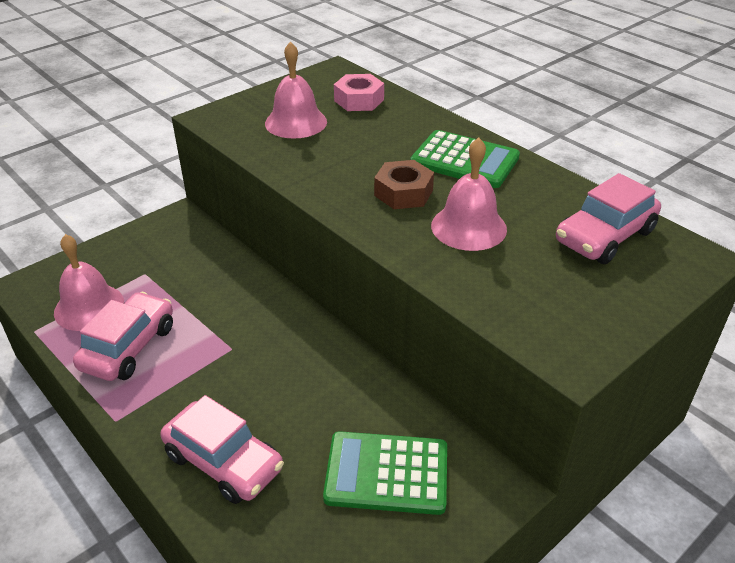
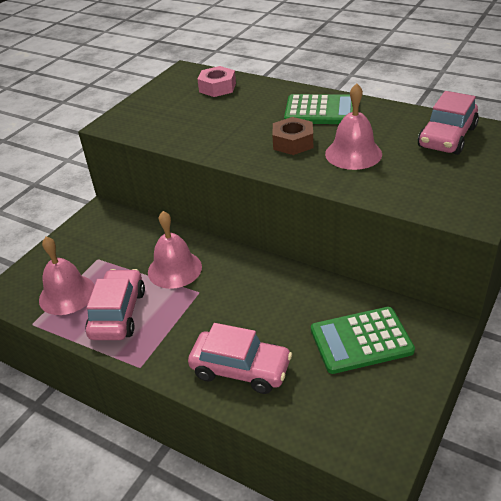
camera: 15 degrees left, 0 degrees up
pink bell [265,41,327,138] -> pink bell moved to [148,211,202,289]

